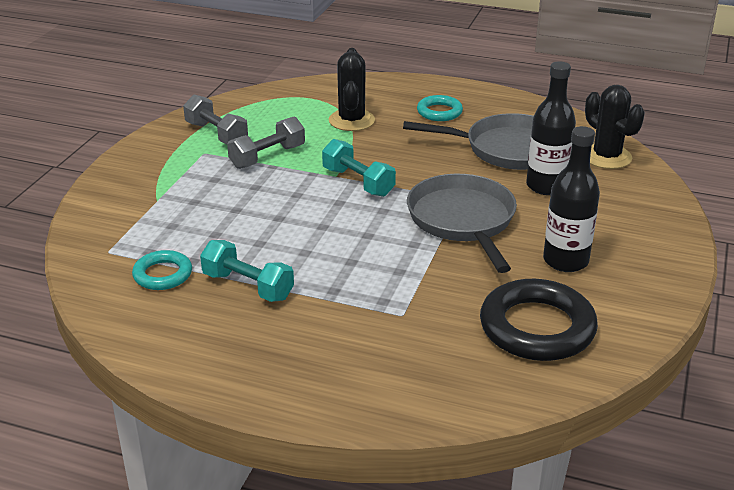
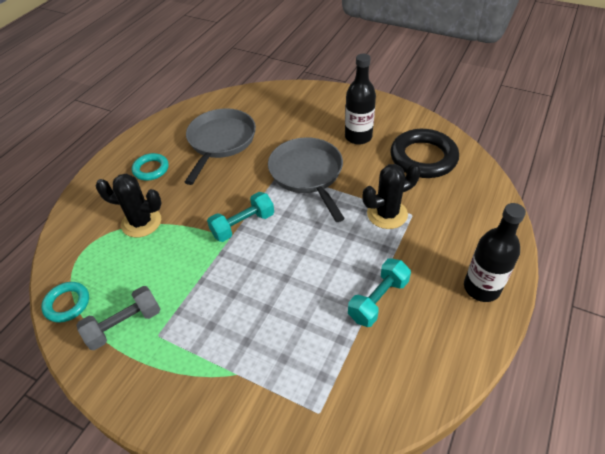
camera: 80 degrees left, 15 degrees up
turquoise ring [132,250,192,290] -> turquoise ring moved to [41,282,89,323]
grey dumbbell [227,117,305,169] -> none
grey pan [407,174,517,273] -> grey pan turned 75 degrees clockwise [268,137,345,222]
black bottle [526,61,576,195] -> black bottle moved to [464,203,526,302]
black cactus [585,85,645,169] -> black cactus moved to [362,163,421,229]

